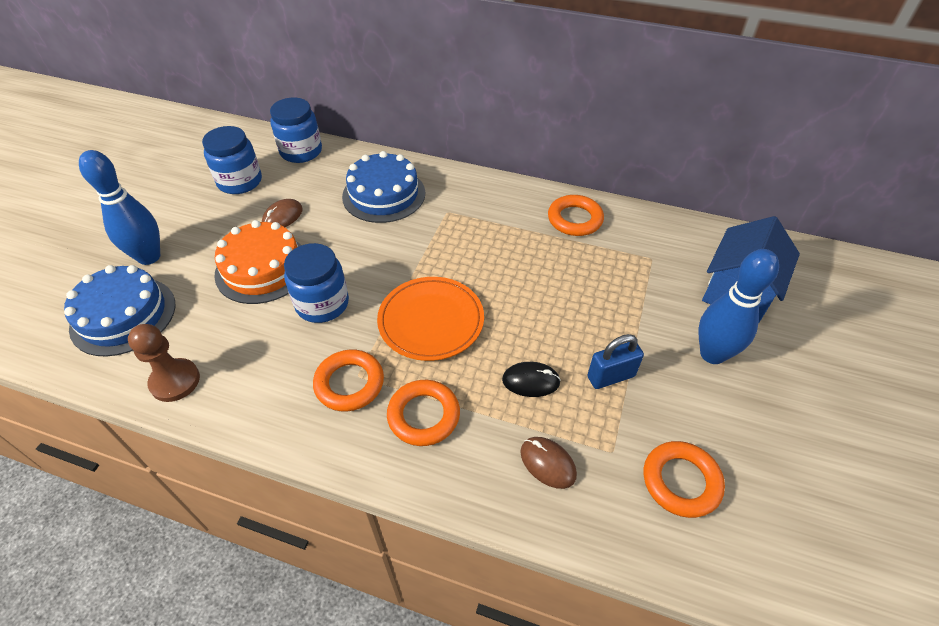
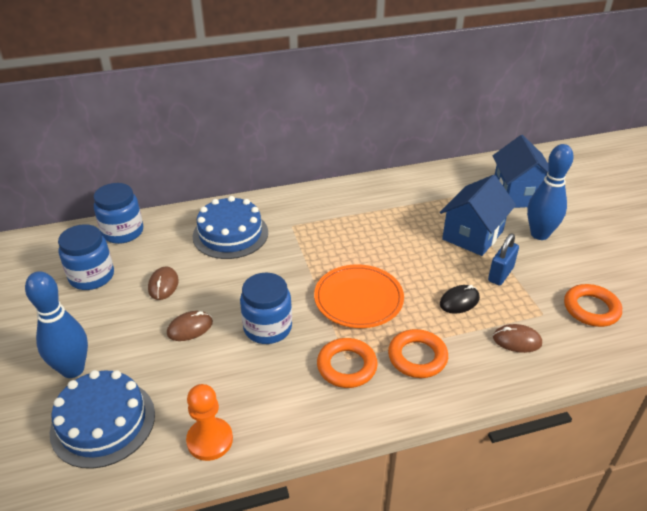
camera: 35 degrees left, 10 degrees down
brown pawn [128,324,200,402] -> orange pawn [186,384,233,461]
orange cake [214,220,302,304] -> brown mouse [167,311,213,341]
orange ring [548,195,604,236] -> none
none -> blue house [440,175,516,256]

